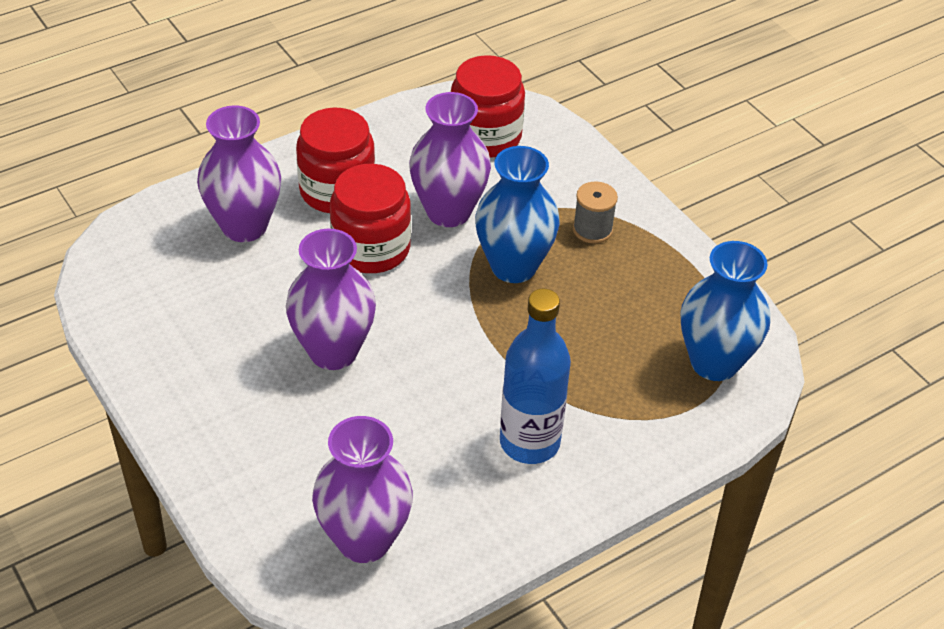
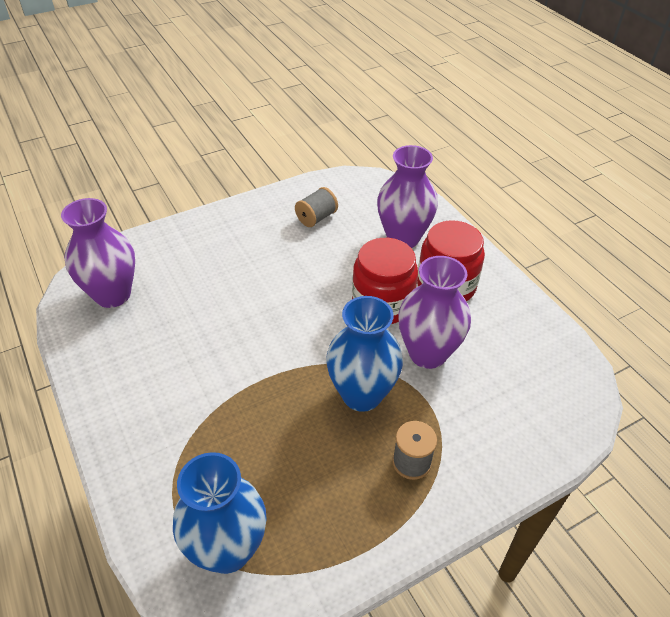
camera: 95 degrees right, 0 degrees up
purple vase [286,229,376,370] -> none
red jar [451,55,525,158] -> none
blue bottle [500,289,571,464] -> none
none -> grey spool [295,187,338,227]

